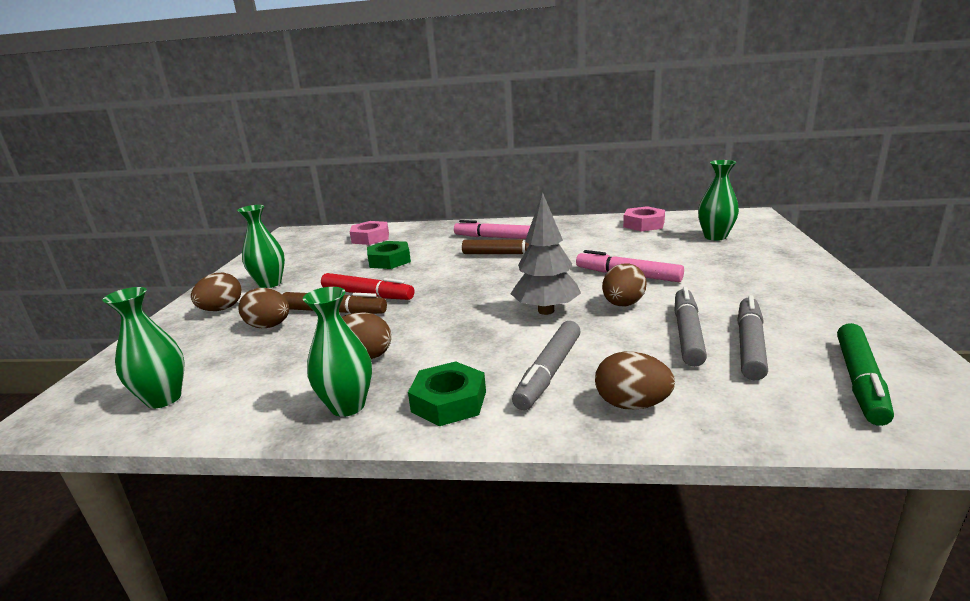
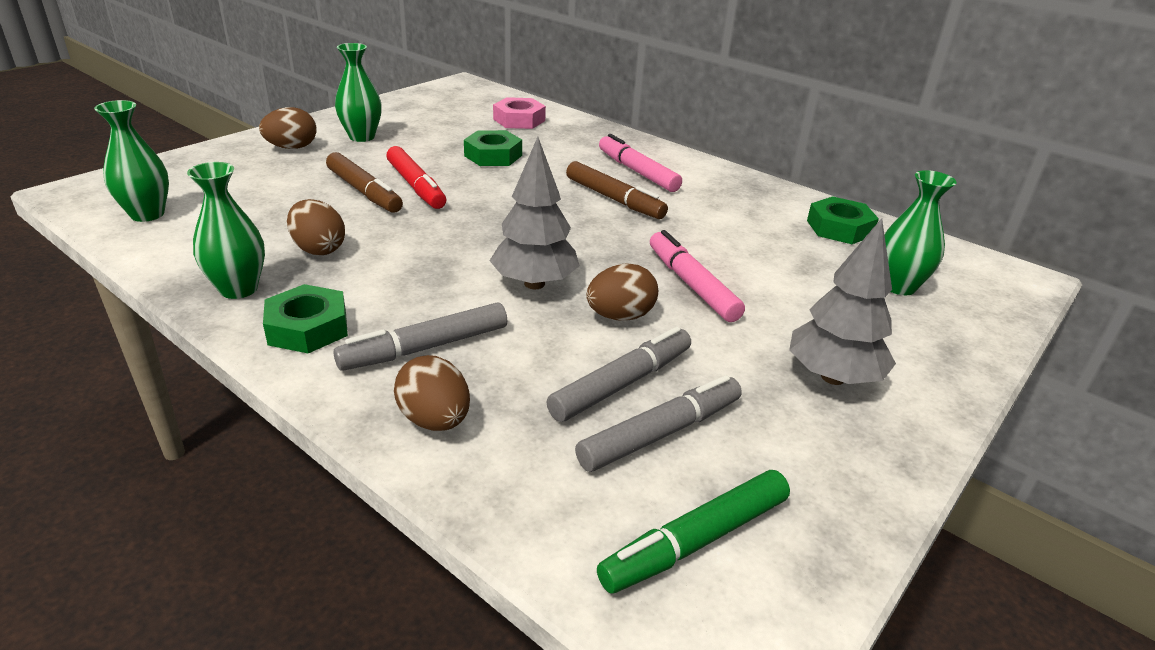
camera: 30 degrees right, 10 degrees up
brown egg [238,288,289,328] -> none
pink nut [623,206,665,231] -> green nut [807,196,879,244]
none -> grey tree [789,218,896,385]

